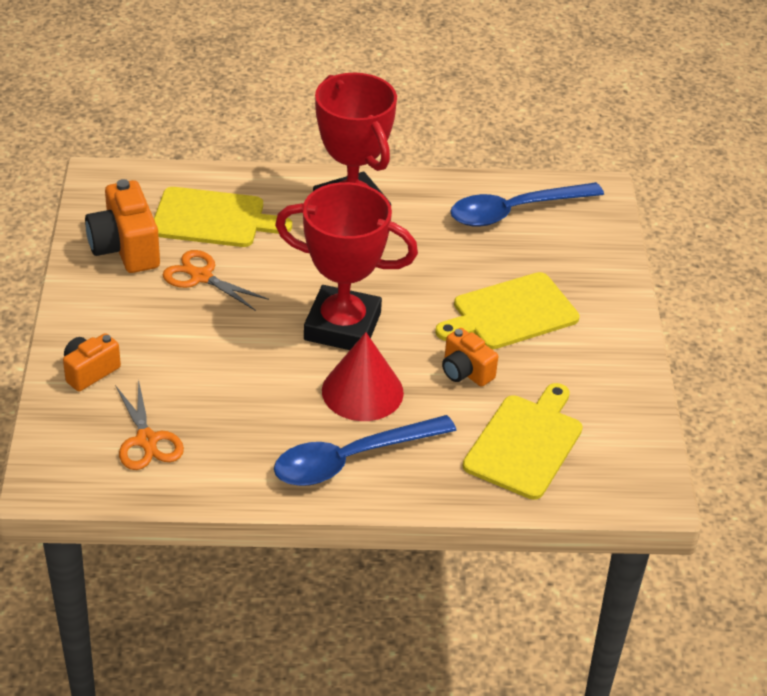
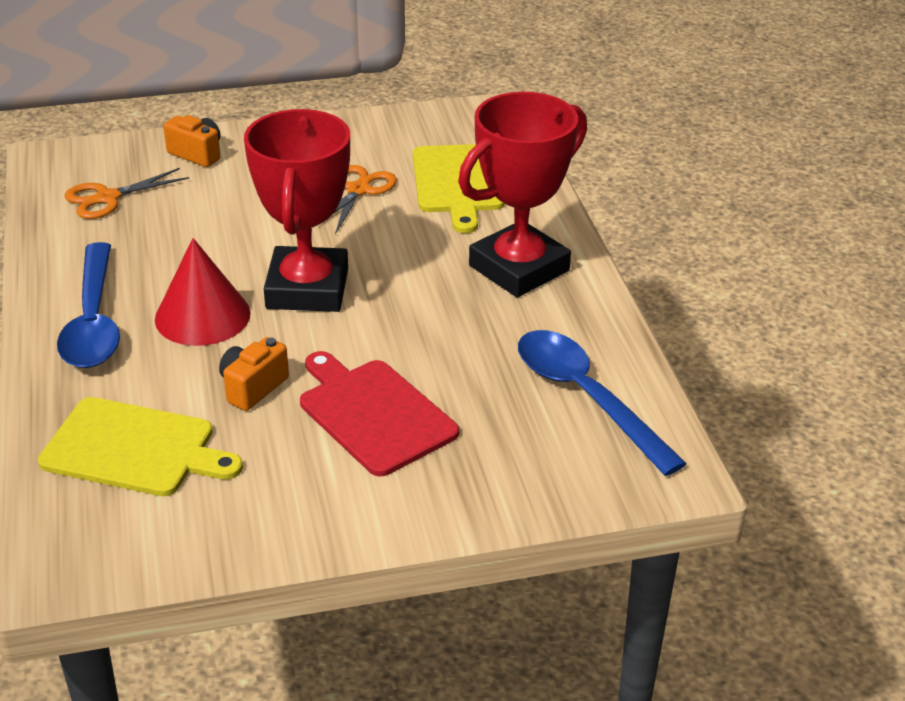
camera: 80 degrees right, 5 degrees down
orange camera [85,179,160,273] -> none
blue spoon [274,415,457,486] -> blue spoon turned 150 degrees counterclockwise [57,242,120,368]
yellow cutting board [435,272,580,349] -> red cutting board [300,351,459,476]

